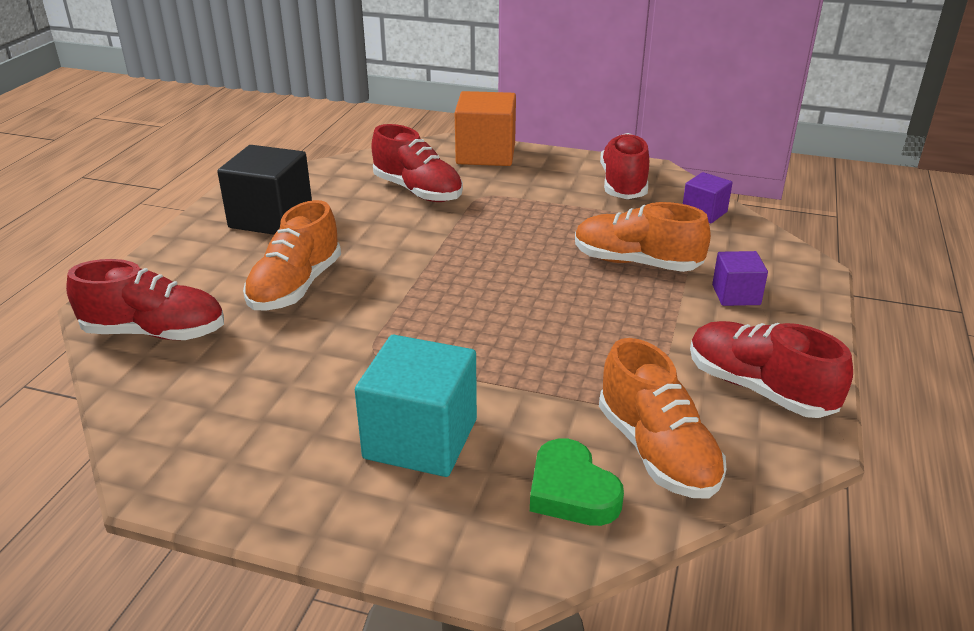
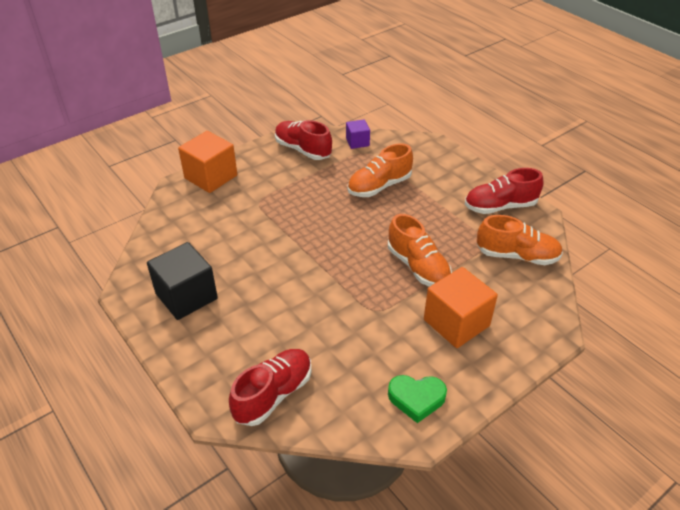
camera: 55 degrees left, 10 degrees up
orange shoe [243,200,341,311] -> orange shoe moved to [388,214,452,287]
turquoise cube [355,335,477,477] -> orange cube [424,267,498,348]
red shoe [371,124,463,202] -> none
green heart [530,438,624,526] -> green heart moved to [388,375,447,423]
purple cube [712,251,768,306] -> none

